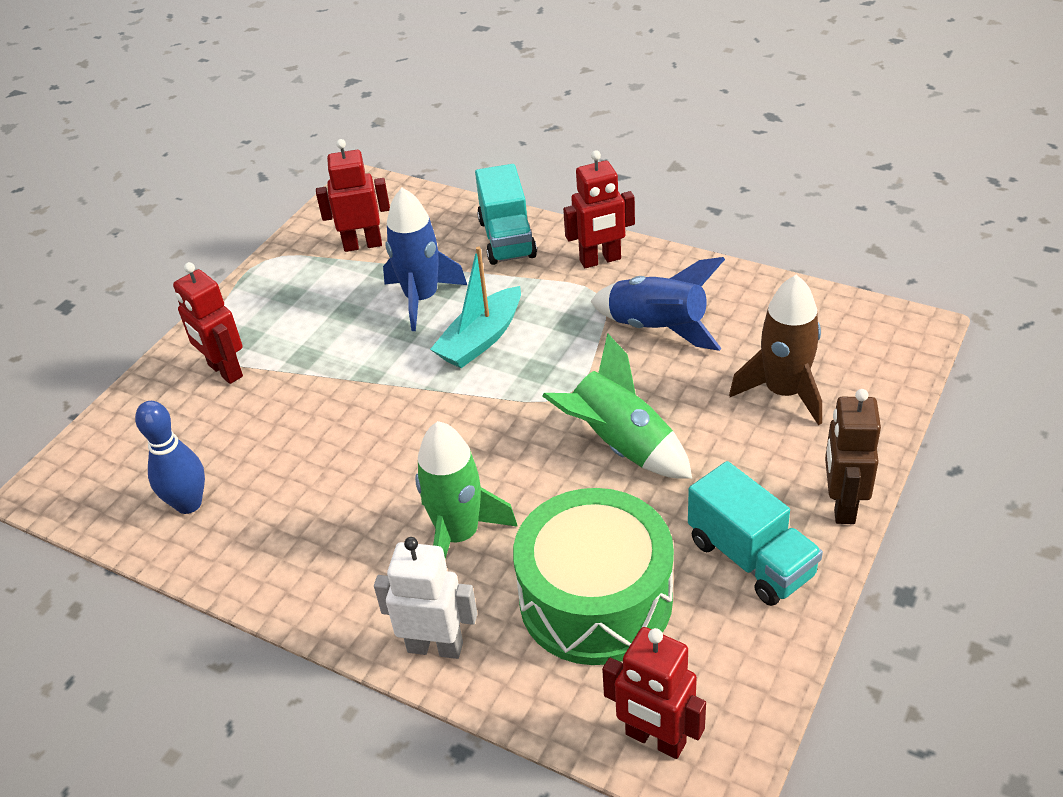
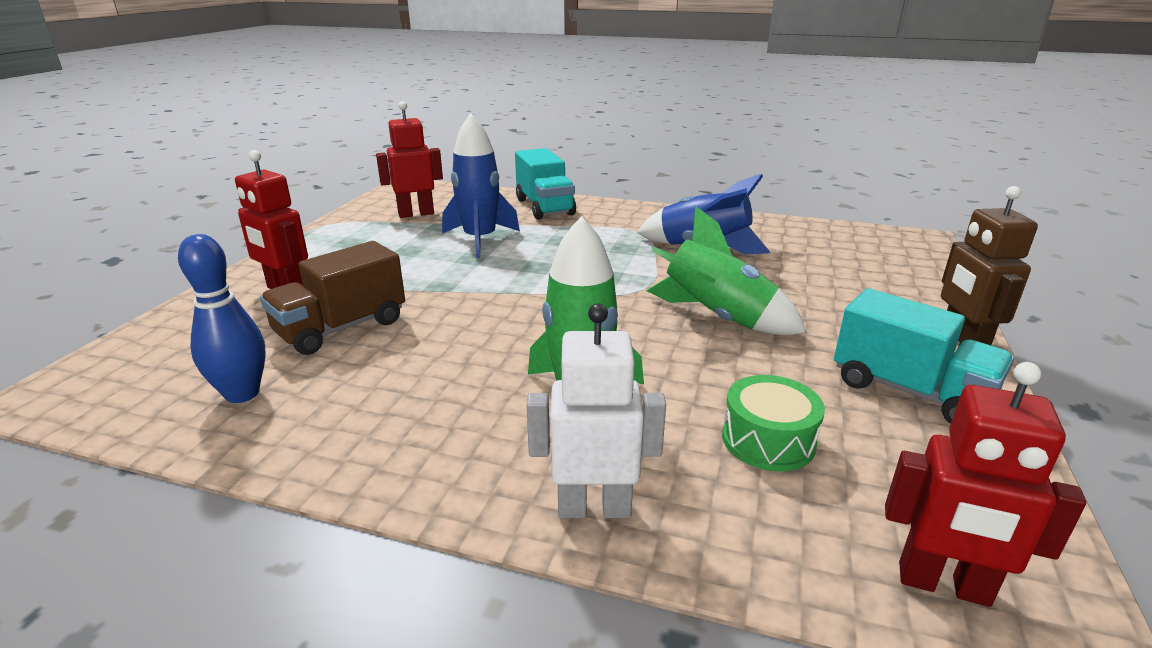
camera: 15 degrees left, 15 degrees down
turquoise boat [430,246,521,368] -> none
green drum [513,488,674,665] -> green drum [722,375,825,471], size x0.49
red robot [563,150,635,268] -> none
brown rocket [729,275,822,425] -> none
none -> brown truck [260,241,405,355]

